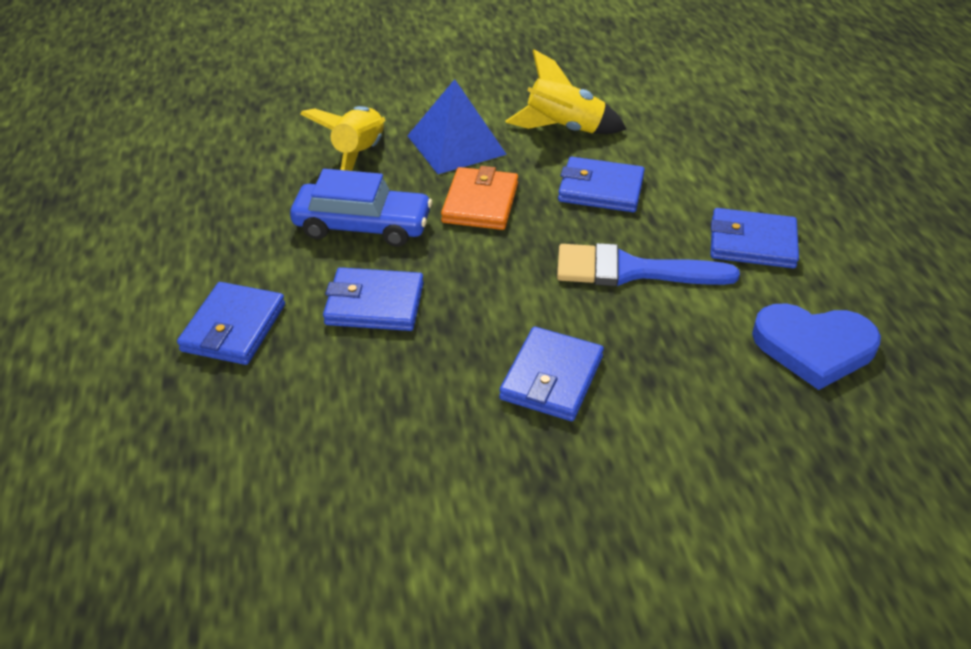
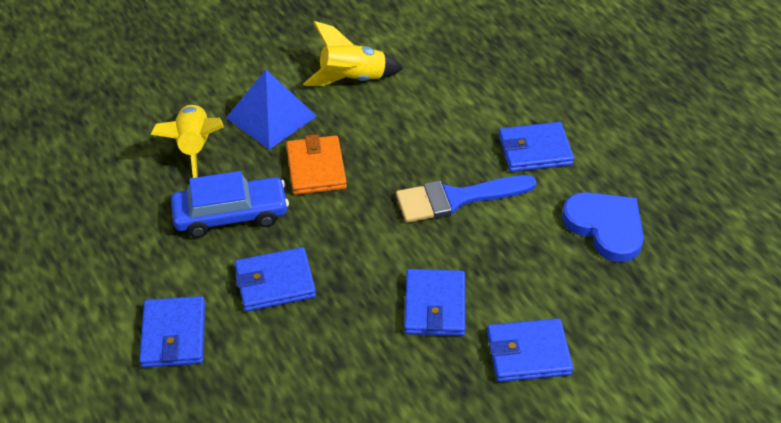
camera: 20 degrees left, 5 degrees up
blue wallet [558,157,645,212] -> blue wallet moved to [487,318,573,382]
blue heart [752,303,881,390] -> blue heart turned 120 degrees counterclockwise [562,192,644,262]

